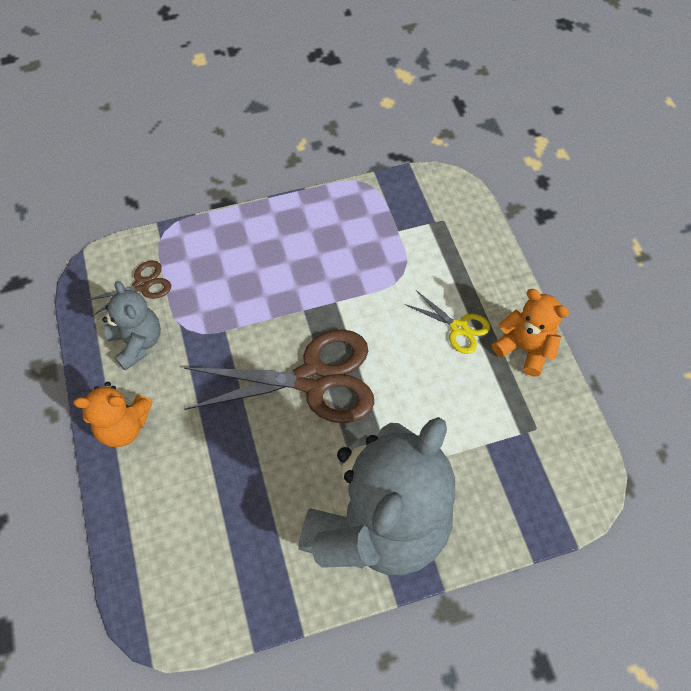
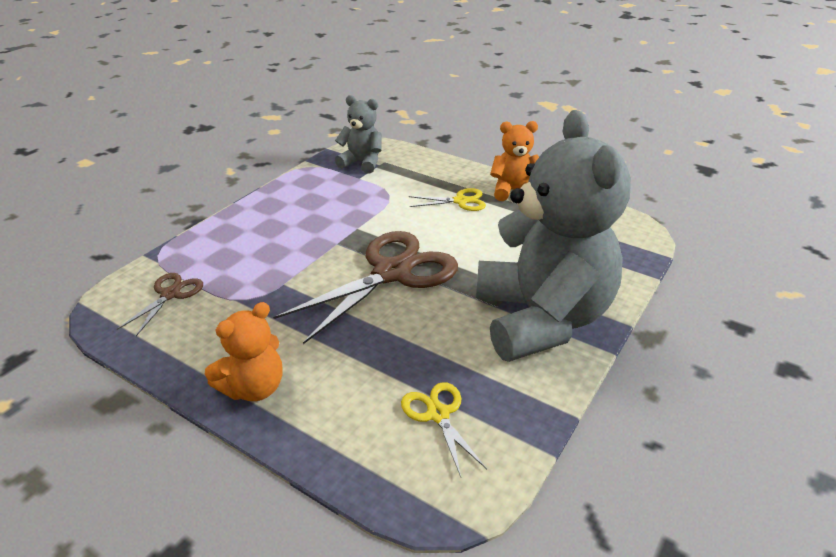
camera: 40 degrees left, 25 degrees down
grey teddy bear [102,281,161,371] -> grey teddy bear moved to [335,95,382,174]
none -> yellow scissors [401,382,487,477]

